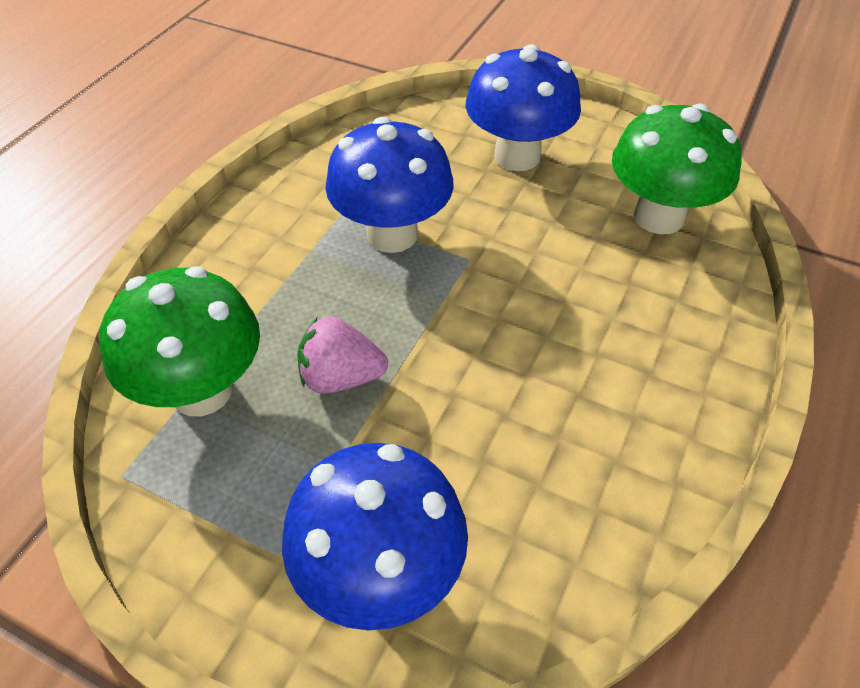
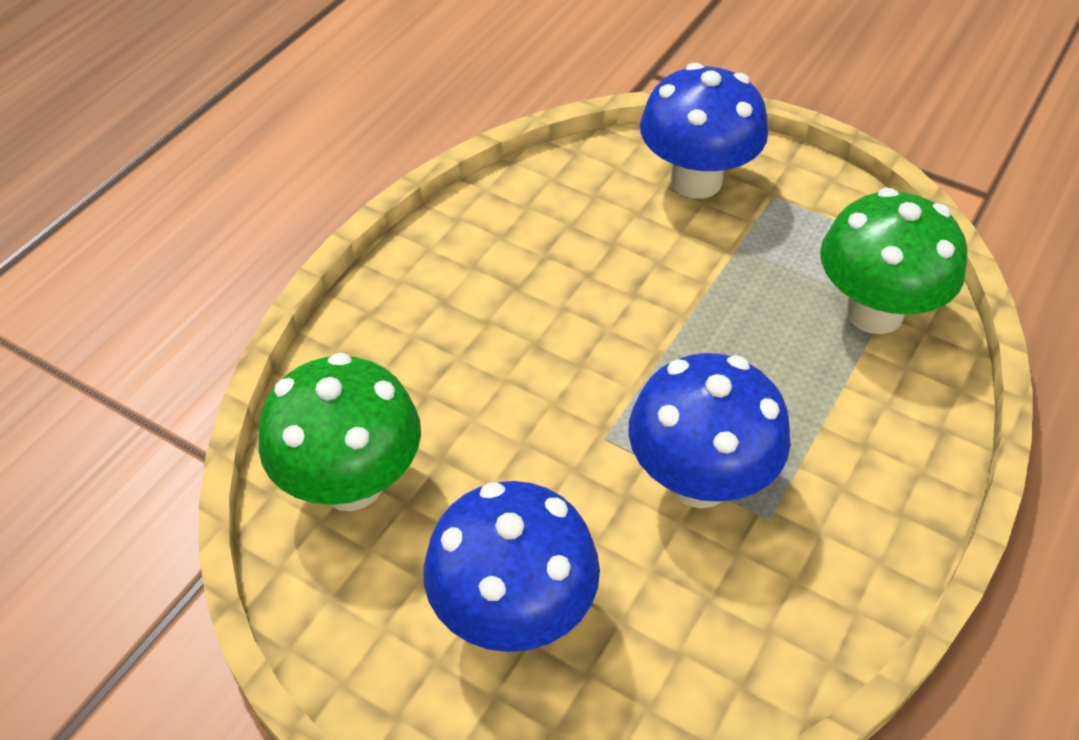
camera: 175 degrees left, 0 degrees up
pink strawberry [297,316,388,394] -> none

